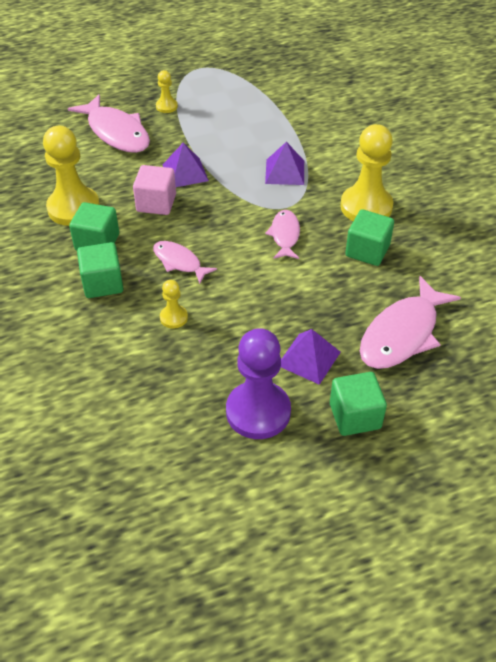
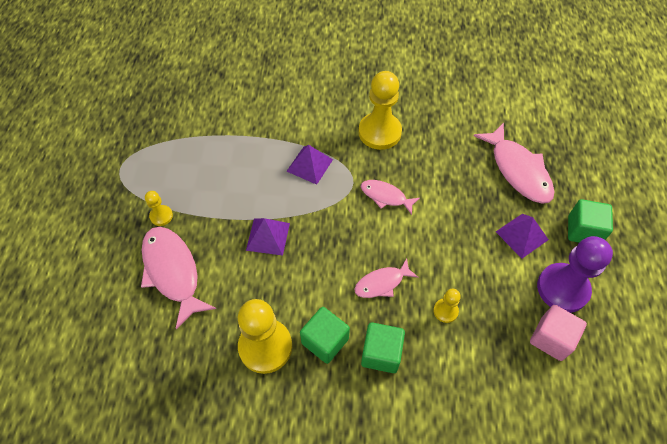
camera: 65 degrees left, 10 degrees up
pink fish [68,94,150,153] -> pink fish turned 105 degrees counterclockwise [141,227,216,329]
pink cube [133,165,176,215] -> pink cube moved to [530,305,587,361]
green cube [345,209,394,266] -> none

